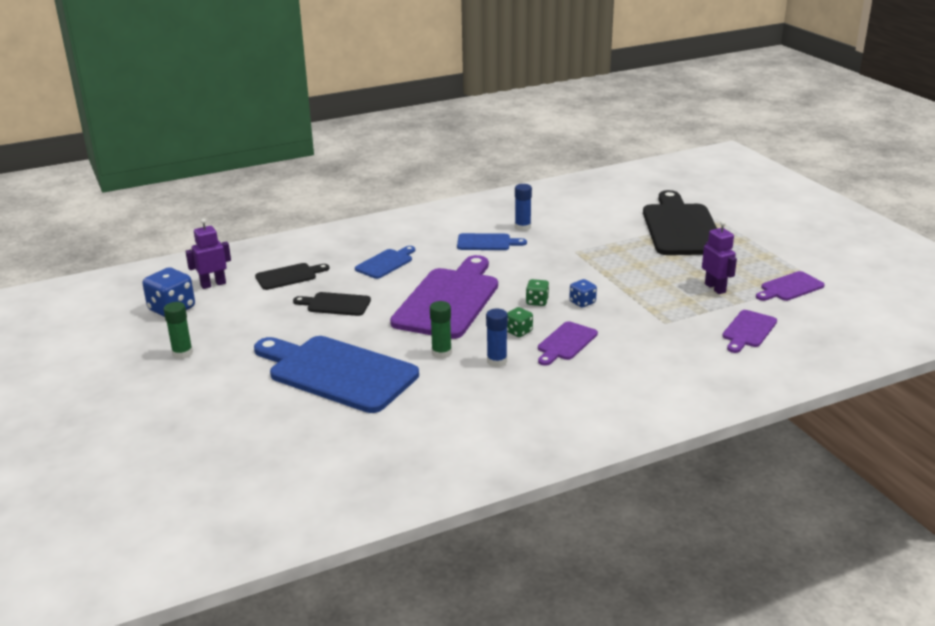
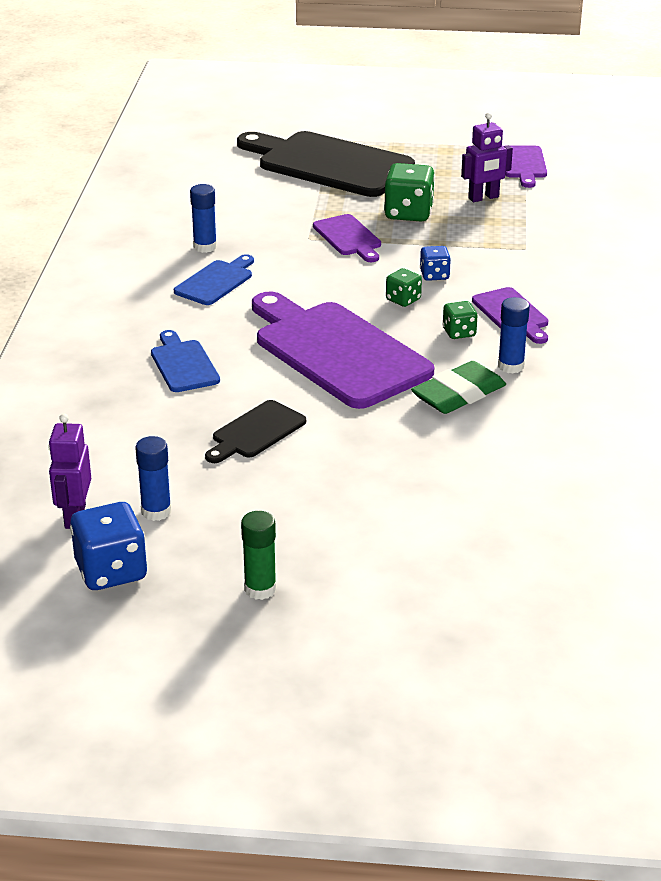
camera: 60 degrees left, 5 degrees up
blue cutting board [254,336,419,413] -> none
black cutting board [255,263,330,290] -> none
green glue stick [430,301,452,359] -> green eraser [411,361,506,414]
purple robot [702,220,737,294] -> purple robot turned 150 degrees clockwise [461,113,513,202]
purple cutting board [722,310,777,353] -> purple cutting board moved to [313,214,381,262]
none -> blue glue stick [135,436,171,521]
none -> green dice [384,163,435,222]

